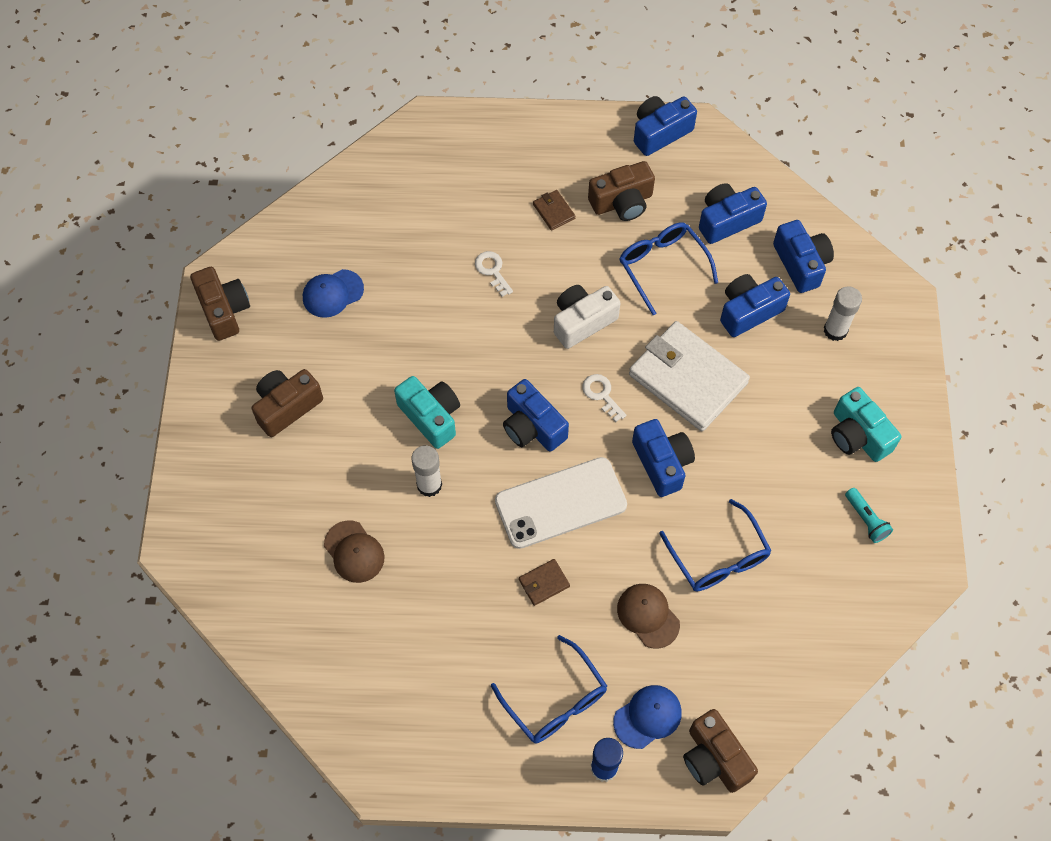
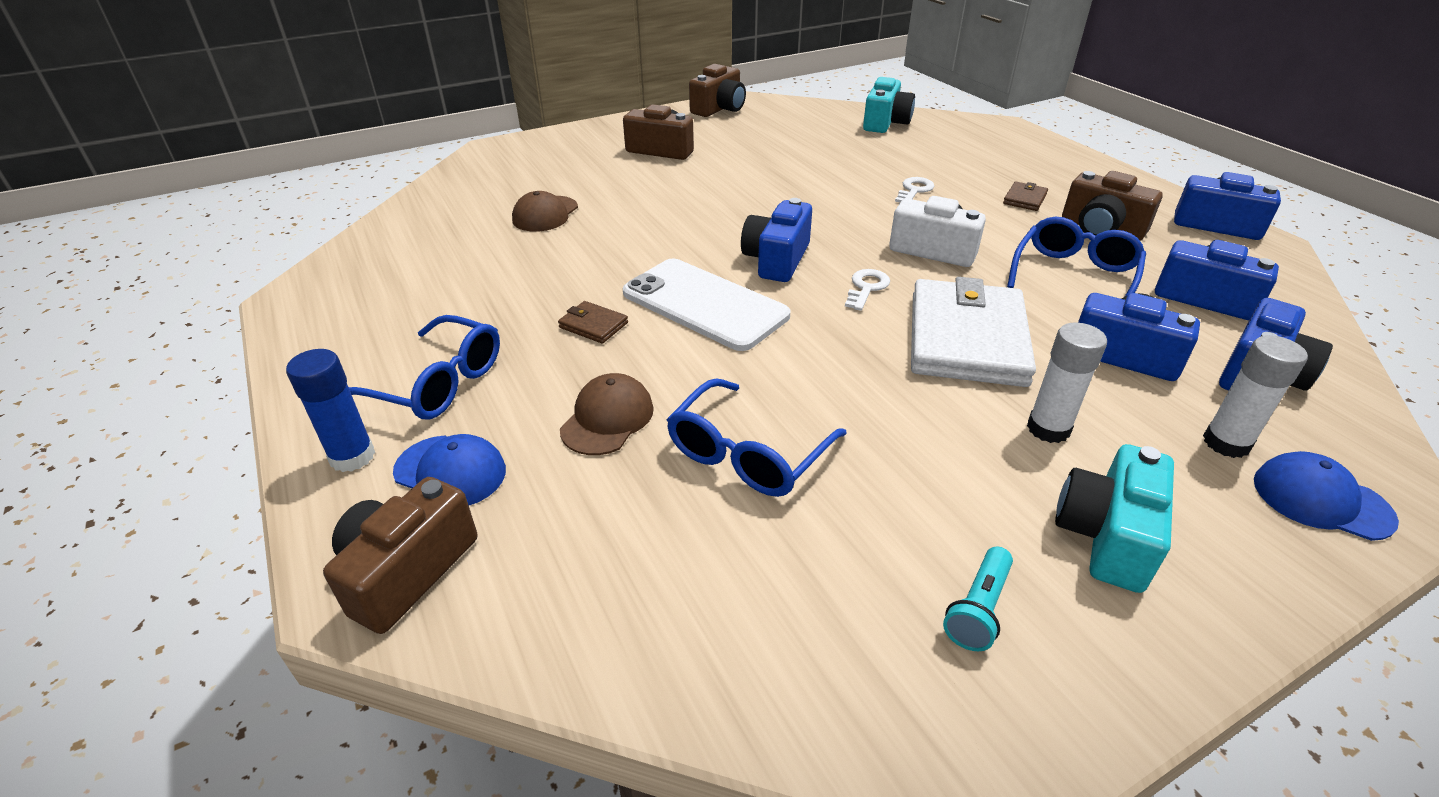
camera: 60 degrees right, 25 degrees down
blue cap [303,269,364,318] -> blue cap moved to [1254,451,1399,541]
turquoise camera [394,376,460,449] -> turquoise camera moved to [863,77,915,133]
white glue stick [412,445,442,497] -> white glue stick moved to [1027,323,1107,443]
blue glasses [491,635,607,744] -> blue glasses turned 90 degrees counterclockwise [349,315,500,419]
blue camera [632,419,695,497] -> none

